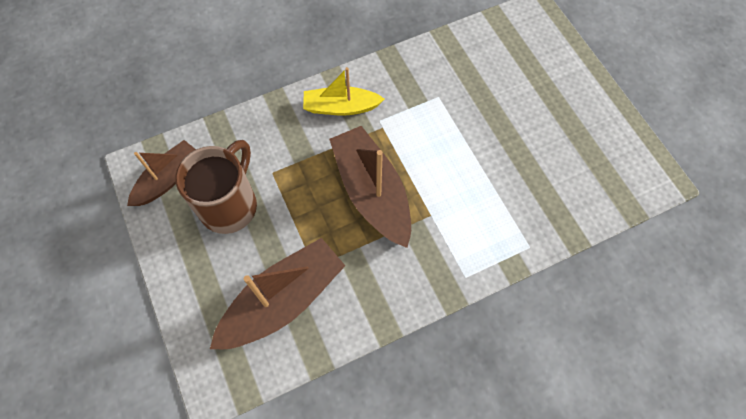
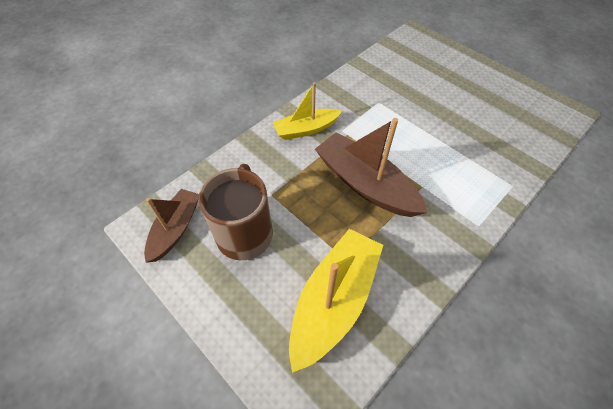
camera: 20 degrees left, 10 degrees down
brown boat [210,238,345,349] -> yellow boat [289,229,383,373]

